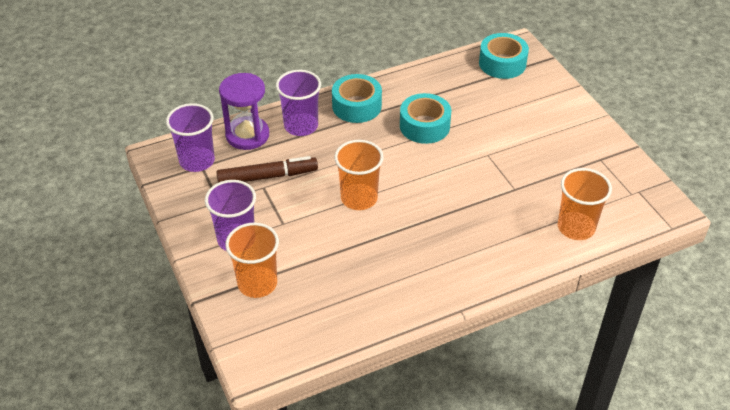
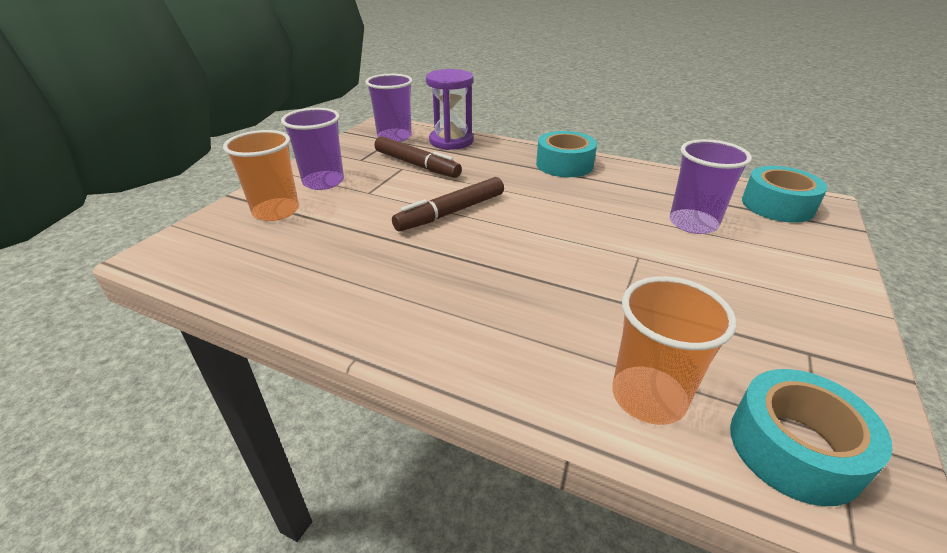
camera: 50 degrees right, 10 degrees down
purple cup [276,70,321,136] -> purple cup moved to [670,139,752,234]
orange cup [334,140,384,210] -> brown marker [392,177,504,232]
turquoise tape [400,93,451,144] -> turquoise tape moved to [730,369,893,506]

